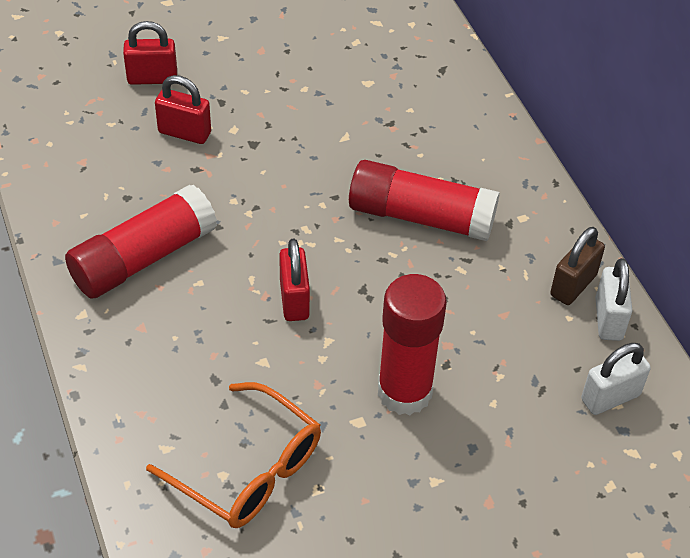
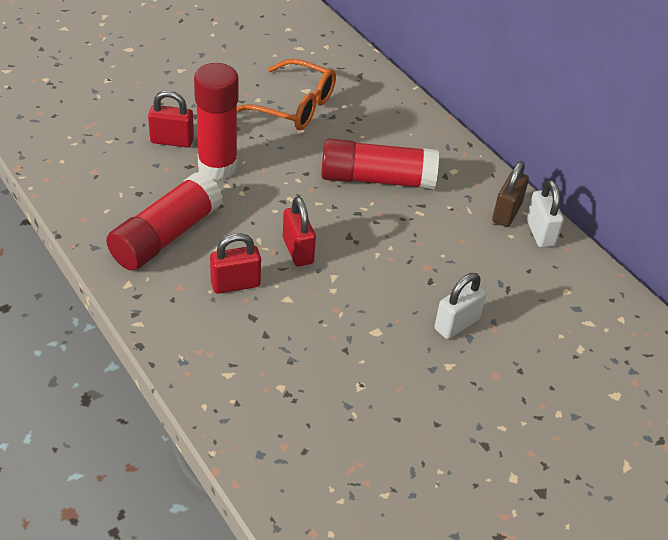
camera: 15 degrees left, 5 degrees down
red padlock [123,21,177,85] -> red padlock moved to [210,233,261,294]
orange glasses [146,382,321,528] -> orange glasses moved to [237,59,336,131]
red glue stick [378,274,447,415] -> red glue stick moved to [194,63,239,180]
white padlock [581,343,651,415] -> white padlock moved to [435,273,487,339]

